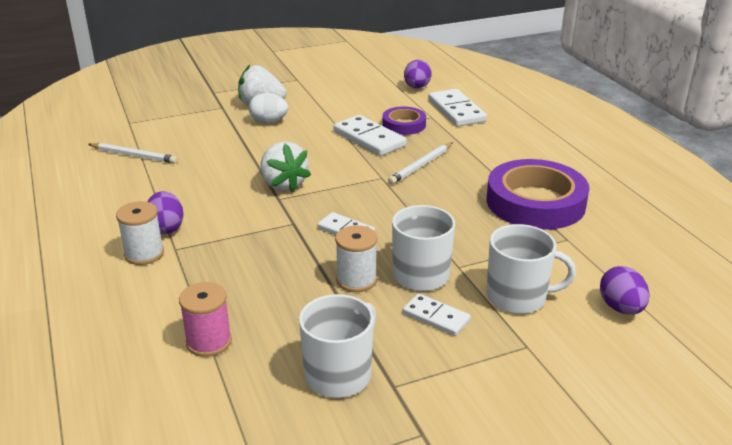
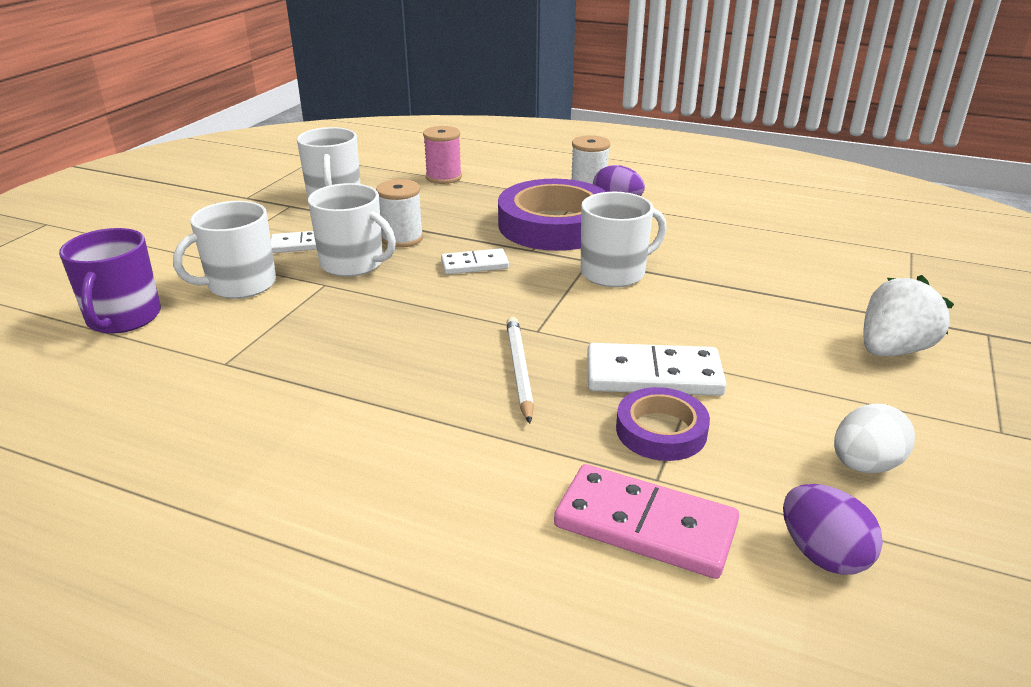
camera: 135 degrees right, 0 degrees up
white pencil [88,143,178,164] -> none
white egg [248,93,288,123] -> white egg moved to [834,404,915,473]
white strawberry [261,141,311,192] -> white mug [581,192,667,287]
white domino [428,89,487,126] -> pink domino [554,464,739,579]
purple tape [487,159,590,230] -> purple tape moved to [498,179,607,251]
purple egg [600,266,650,315] -> purple mug [59,228,161,334]

